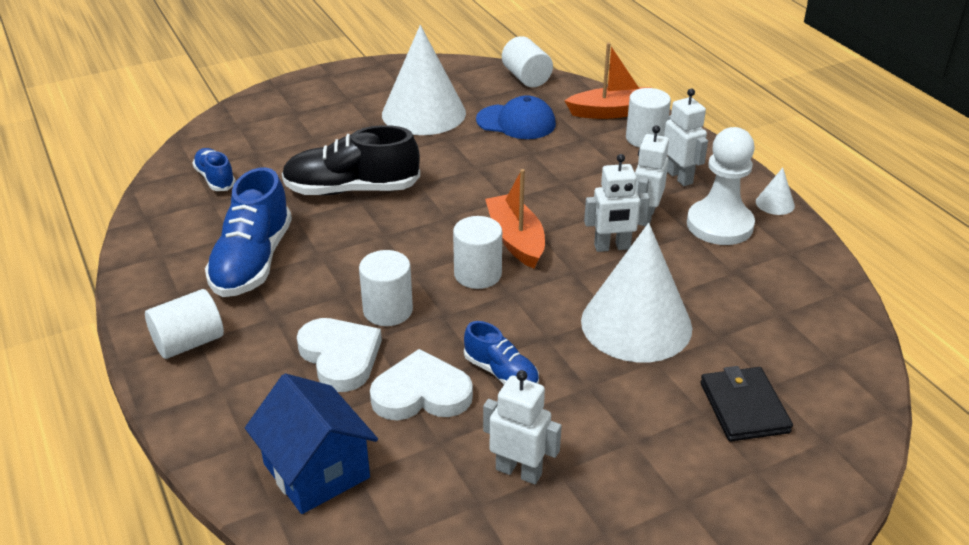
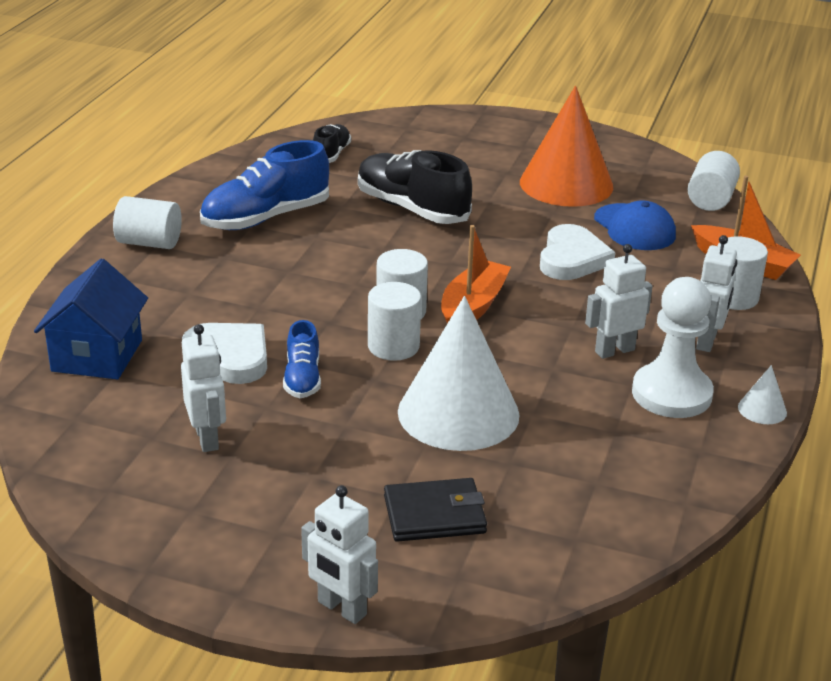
camera: 45 degrees right, 5 degrees down
blue shoe [192,148,236,191] -> black shoe [313,124,351,163]
white heart [297,318,382,392] -> white heart moved to [540,224,615,280]
white cylinder [359,250,413,326] -> white cylinder moved to [368,282,421,361]
white cone [382,25,466,135] -> orange cone [520,86,613,207]
white robot [584,154,650,252] -> white robot moved to [301,485,378,624]
black wallet [700,366,793,441] -> black wallet turned 45 degrees clockwise [384,478,487,542]

